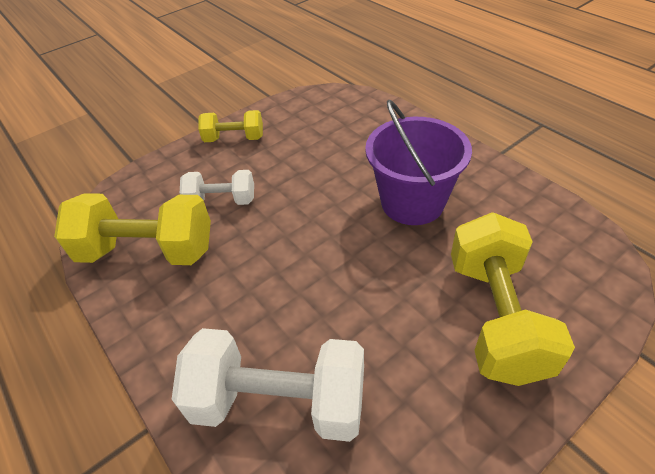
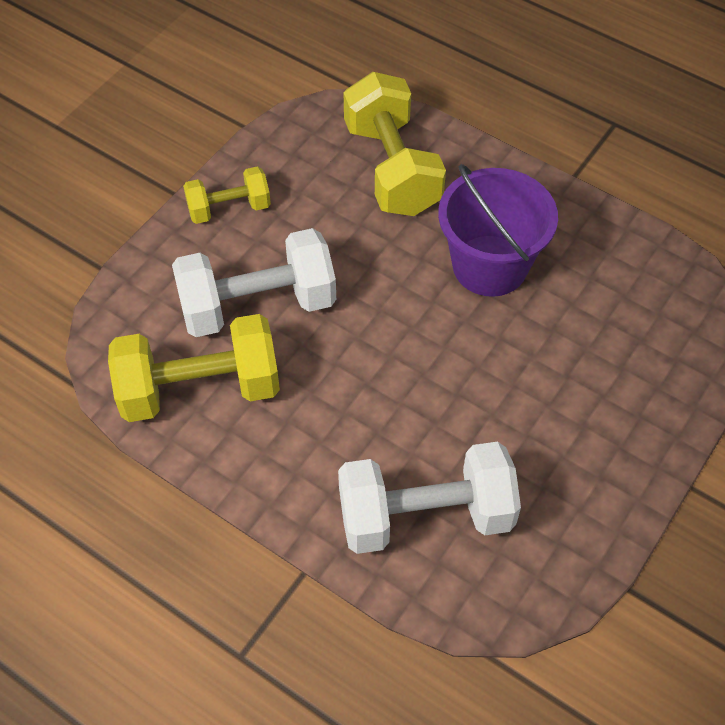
camera: 20 degrees left, 10 degrees up
white dumbbell [180,170,254,205] -> white dumbbell [172,228,336,337], size x1.76
yellow dumbbell [451,212,575,386] -> yellow dumbbell moved to [344,72,446,216]

